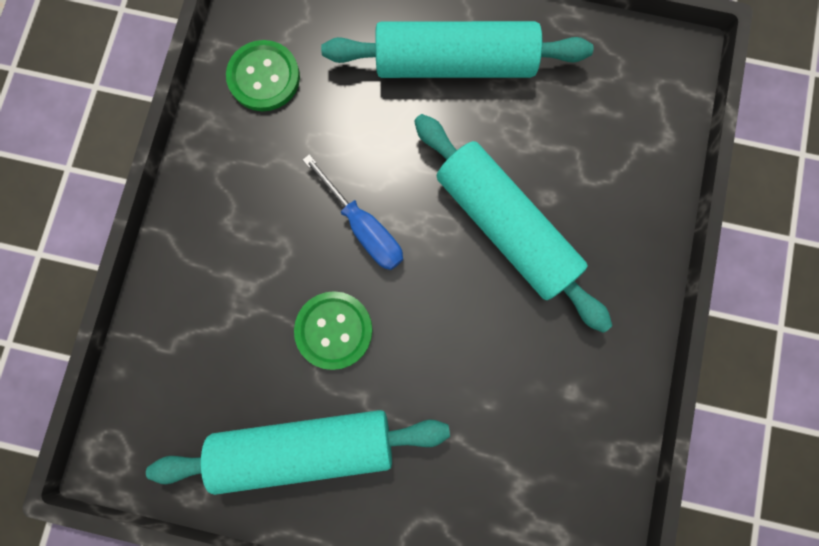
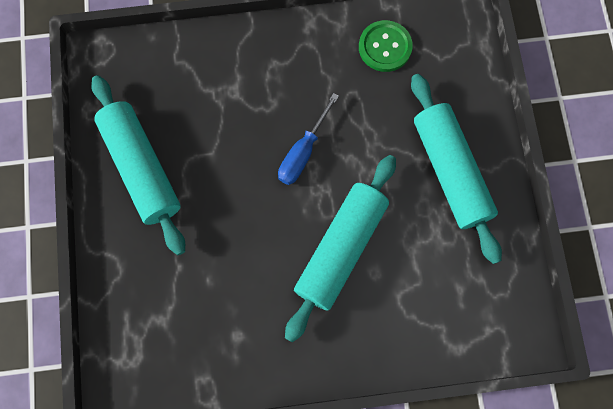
camera: 70 degrees right, 5 degrees down
green button [294,291,373,370] -> none

